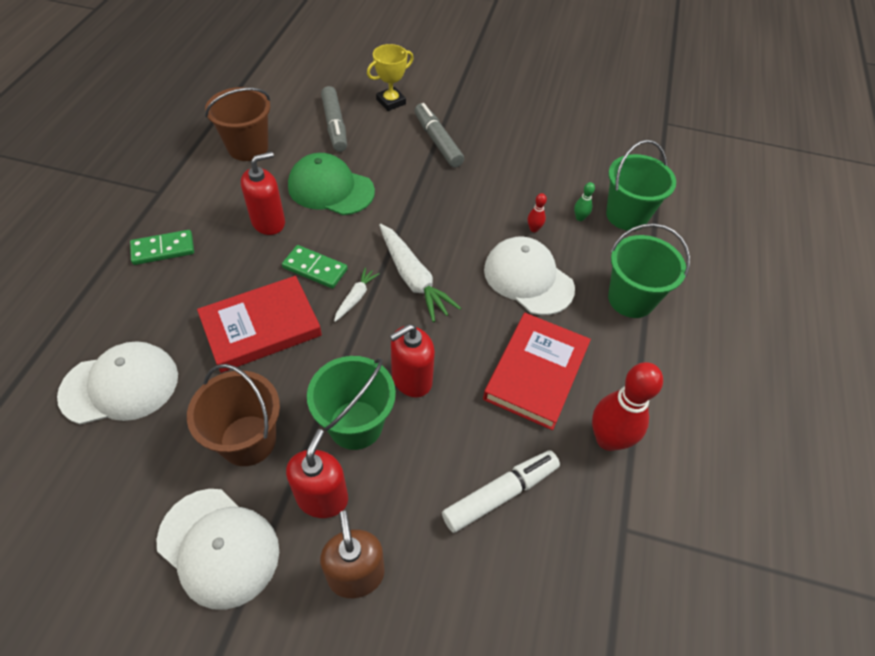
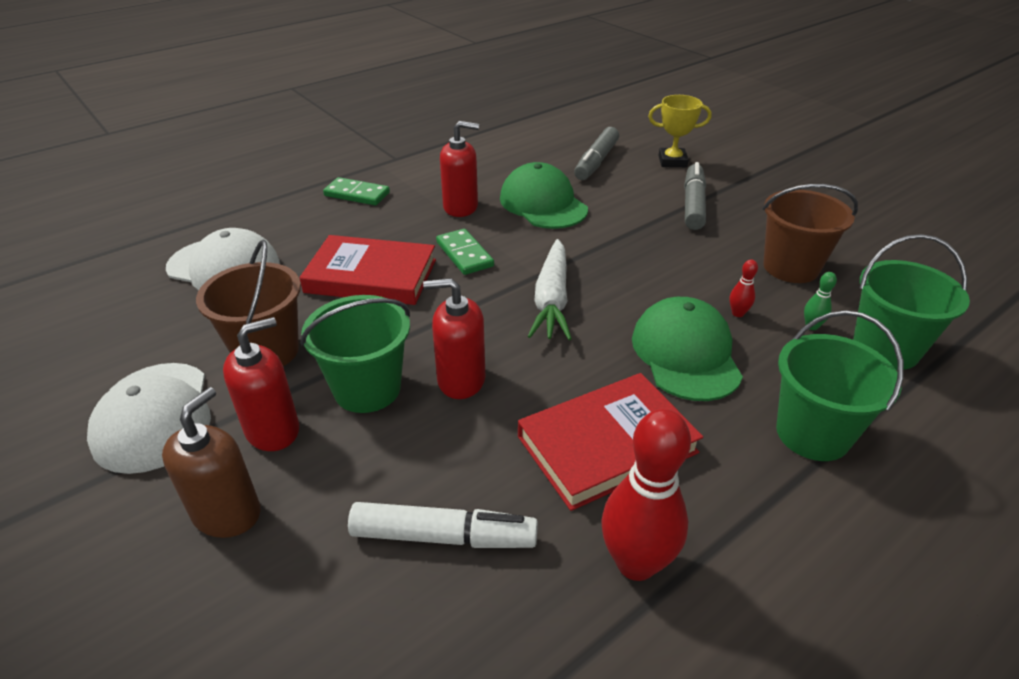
camera: 40 degrees right, 15 degrees down
brown bucket [205,87,270,161] -> brown bucket moved to [763,184,858,283]
white carrot [334,267,380,322] -> none
white cap [484,236,575,315] -> green cap [632,297,743,401]

